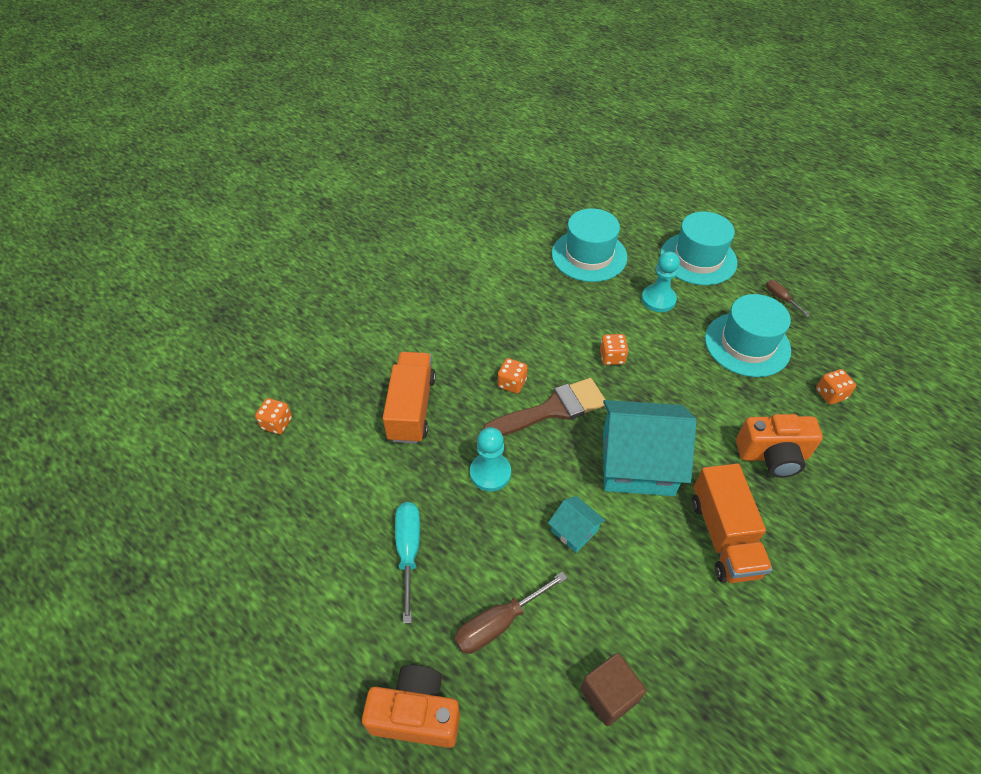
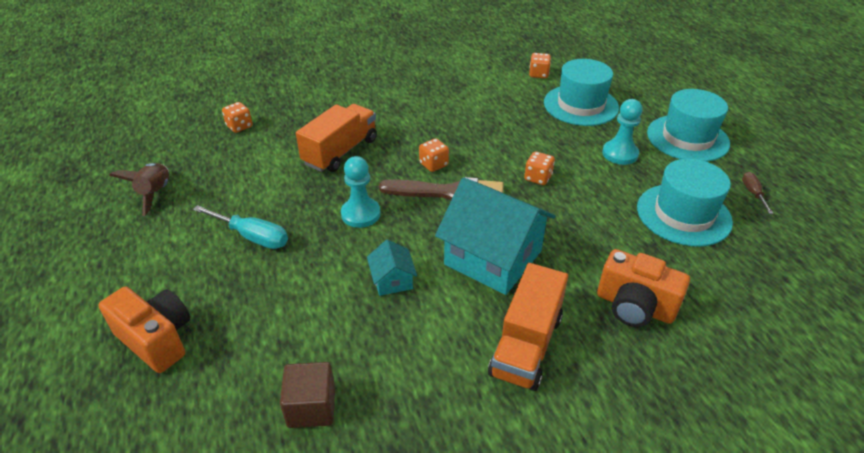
camera: 30 degrees right, 10 degrees down
turquoise screwdriver [395,502,420,624] -> turquoise screwdriver turned 90 degrees clockwise [193,205,288,249]
brown screwdriver [454,572,567,654] -> none
orange dice [816,369,856,405] -> orange dice moved to [529,53,551,78]
none -> brown rocket [109,163,169,216]

